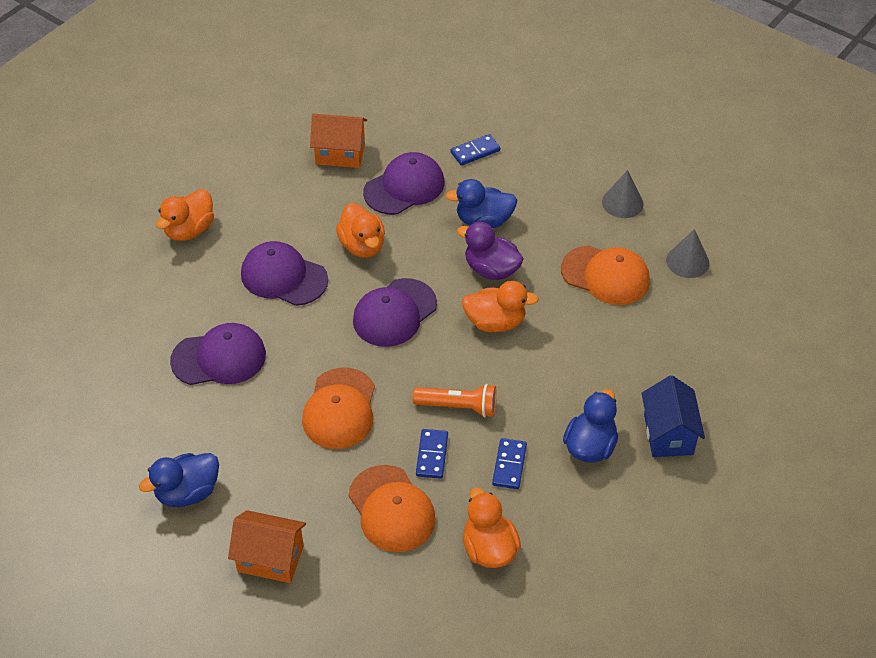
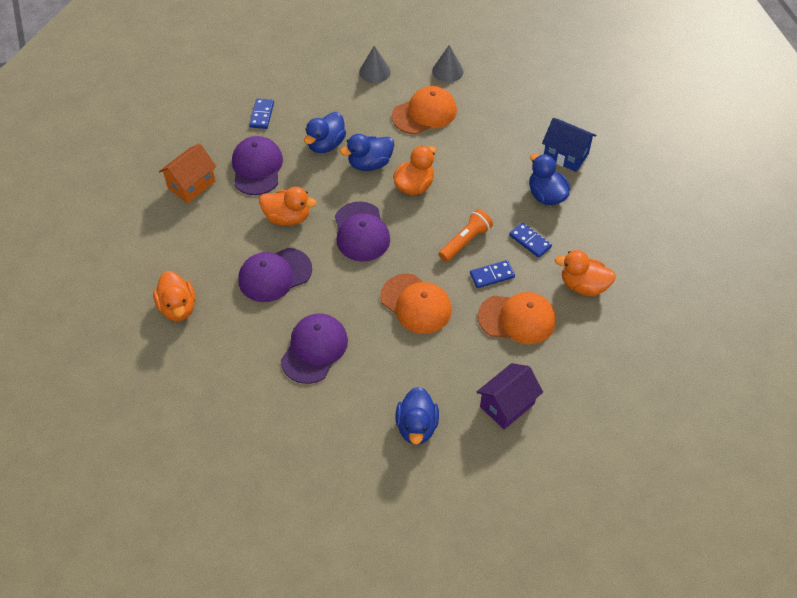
camera: 55 degrees left, 5 degrees up
orange house [228,510,306,583] -> purple house [477,363,543,430]
blue domino [416,429,448,479] -> blue domino turned 60 degrees counterclockwise [470,260,515,288]
purple duck [457,222,524,280] -> blue duck [340,134,394,171]

